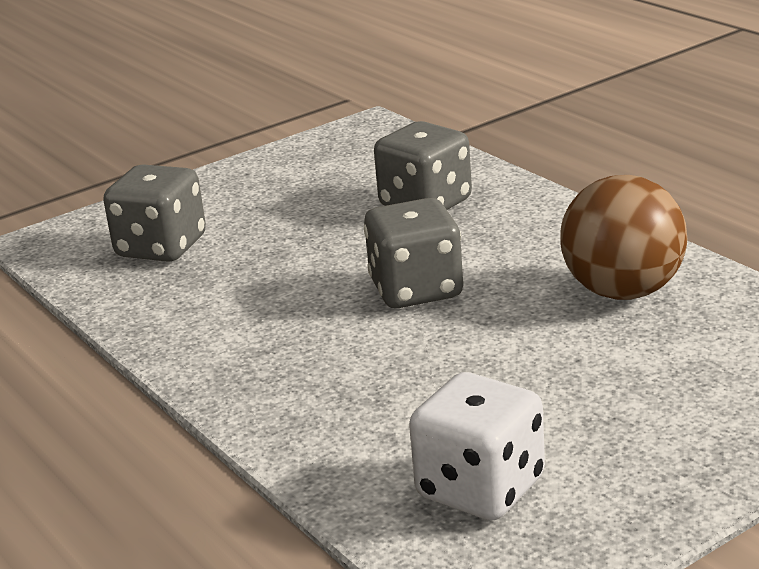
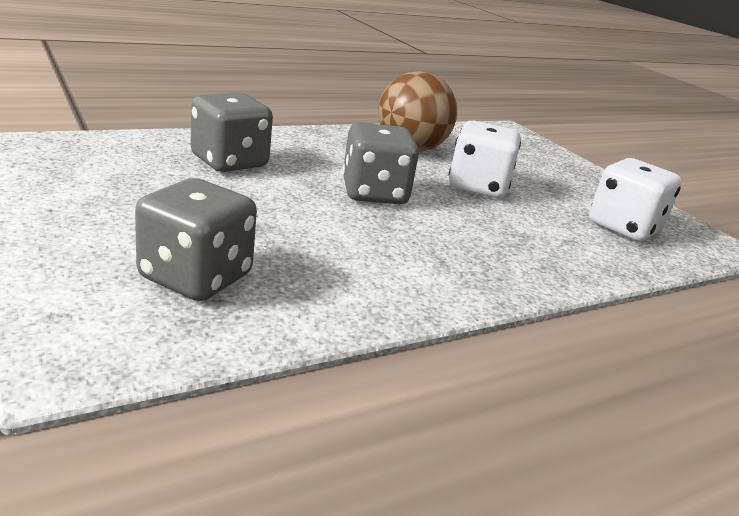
camera: 90 degrees left, 0 degrees up
none -> white dice [449,121,521,198]

